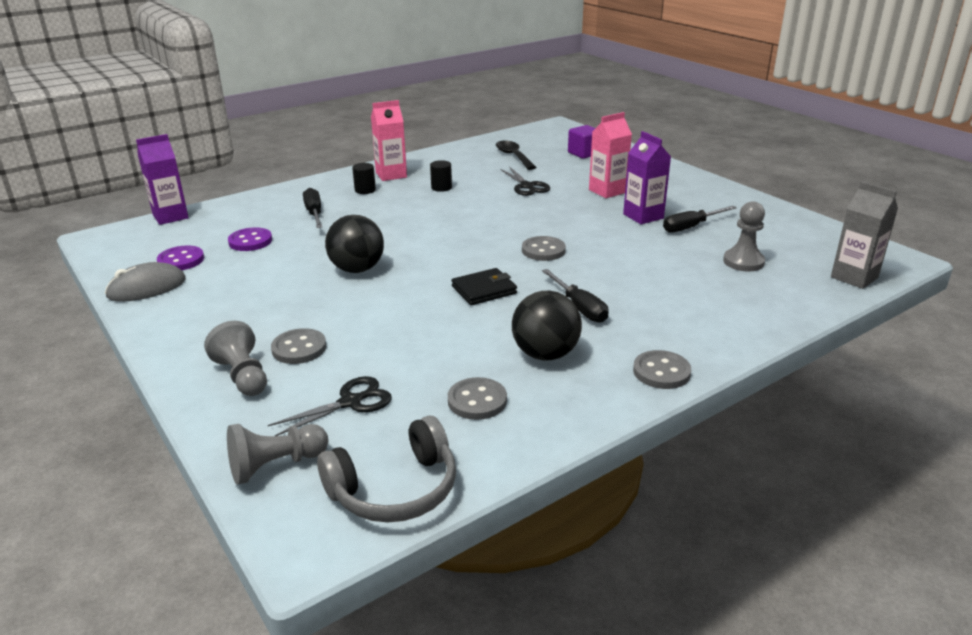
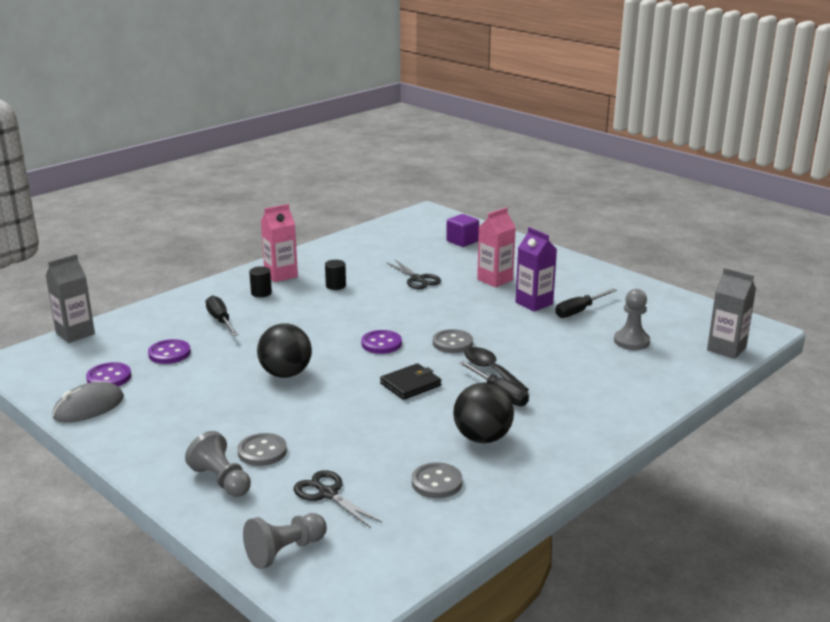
camera: 10 degrees left, 5 degrees down
purple carton [136,134,189,225] -> grey carton [45,254,95,343]
black scissors [268,376,392,436] -> black scissors turned 90 degrees counterclockwise [293,470,382,528]
grey headphones [317,416,456,523] -> none
black spoon [496,140,537,170] -> black spoon moved to [464,347,529,391]
grey button [633,350,691,389] -> none
none -> purple button [361,330,402,354]

